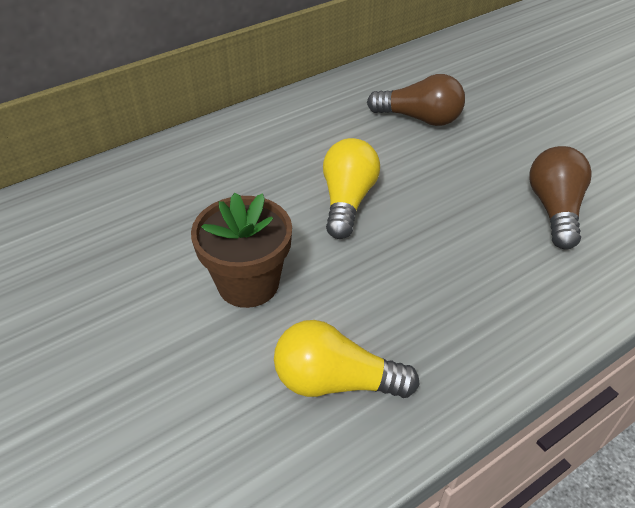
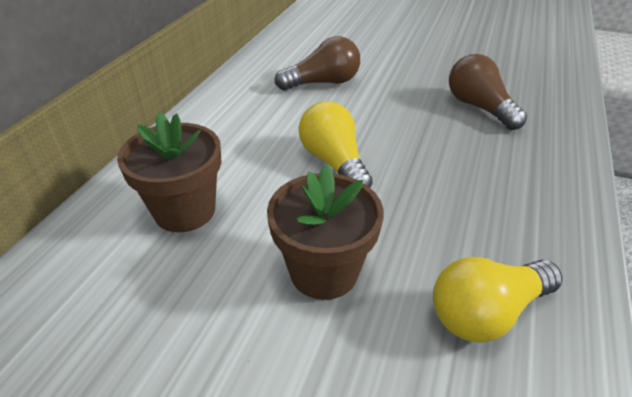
camera: 35 degrees left, 5 degrees down
none -> brown flower pot [117,112,222,233]

